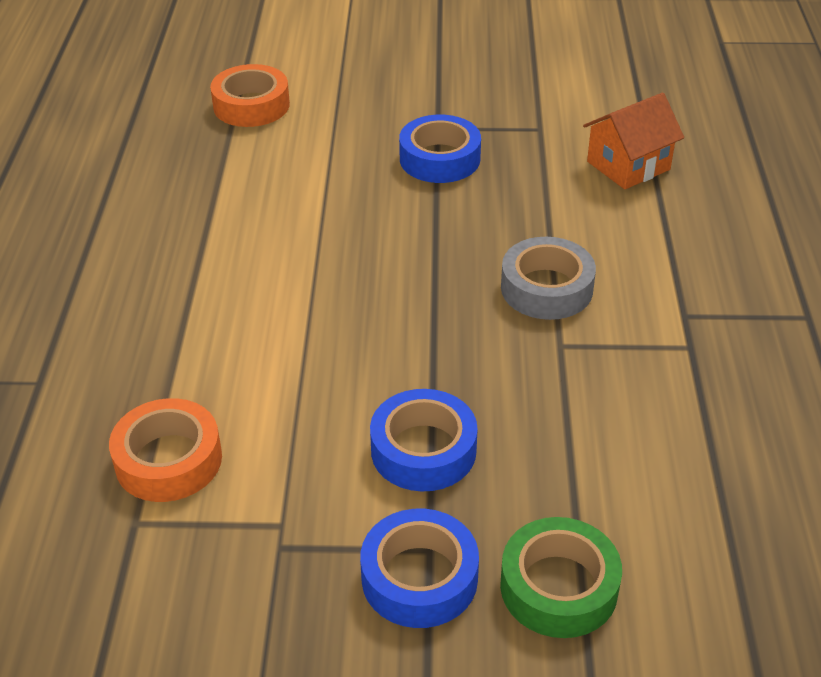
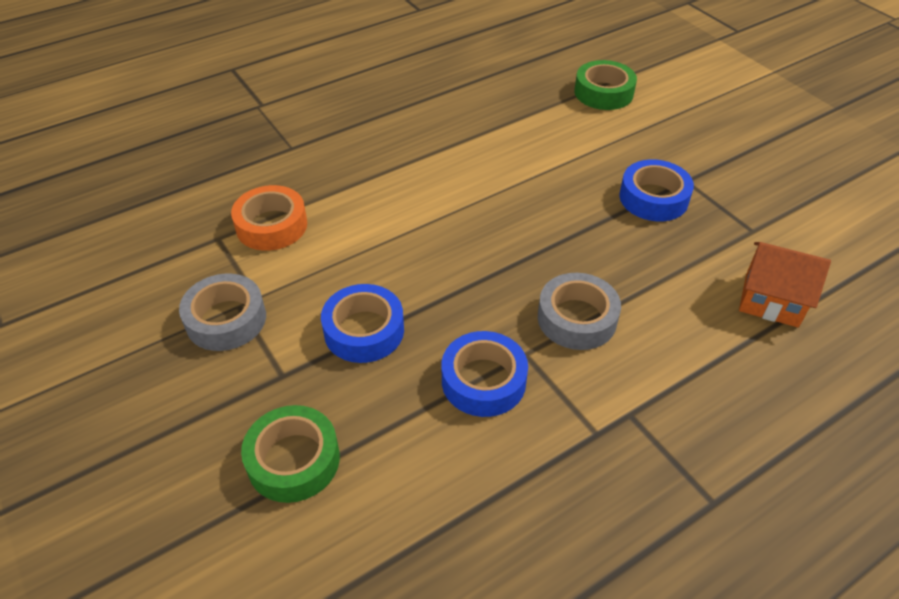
camera: 55 degrees right, 5 degrees up
orange tape [210,64,290,127] -> green tape [574,60,637,110]
blue tape [360,509,479,628] -> blue tape moved to [441,331,528,417]
none -> grey tape [179,274,266,351]

